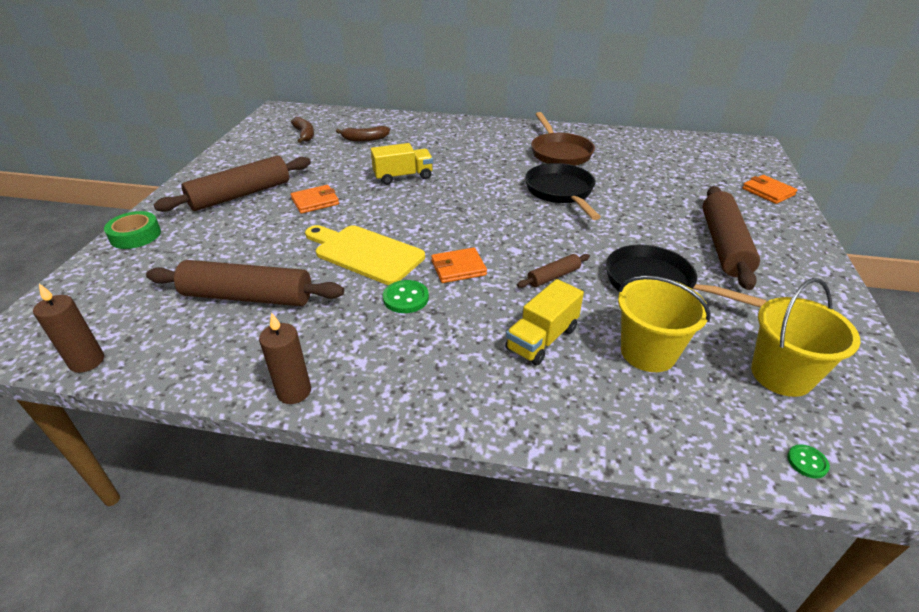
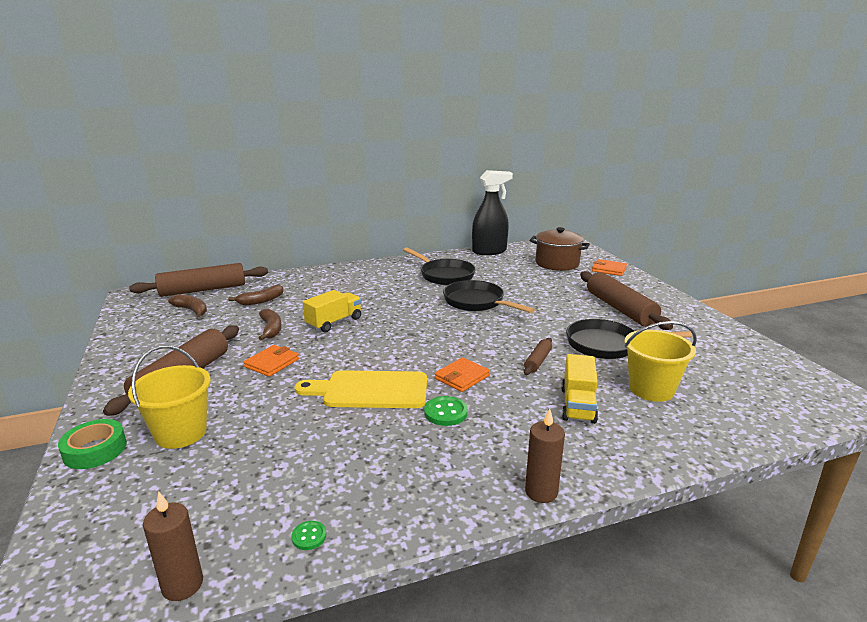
camera: 30 degrees left, 15 degrees down
brown rolling pin [146,260,344,306] -> brown rolling pin moved to [129,263,268,297]
brown candle [259,312,311,404] -> brown candle moved to [525,409,565,503]
brown pan [531,112,595,166] -> black pan [403,247,476,285]
yellow bucket [751,278,861,397] -> yellow bucket moved to [128,345,211,449]
green button [787,444,830,479] -> green button moved to [291,521,326,550]
none -> brown banana [259,308,282,341]
none -> black spray bottle [472,170,513,255]
none -> brown pot [529,227,590,271]

